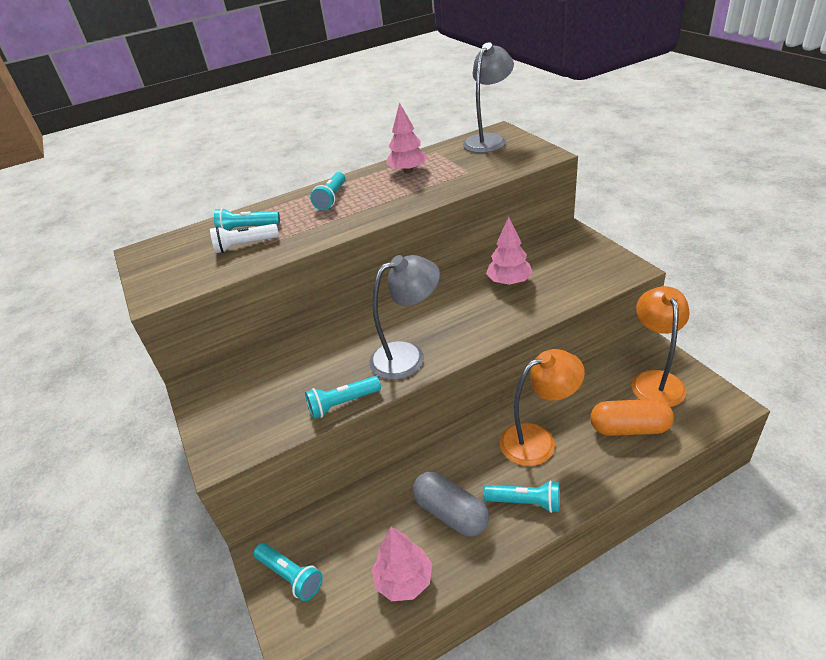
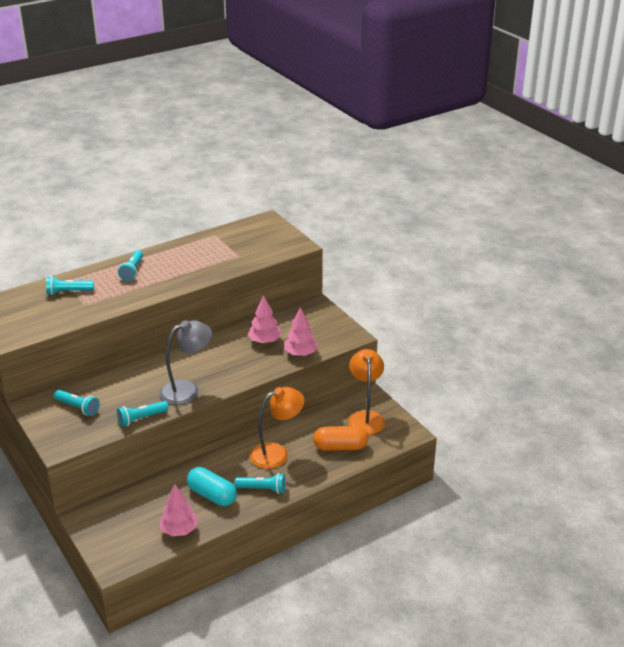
camera: 10 degrees left, 5 degrees down
white flashlight [210,224,279,253] -> none
turquoise flashlight [254,543,323,601] -> turquoise flashlight moved to [54,390,100,416]
pink tree [386,102,428,173] -> pink tree moved to [284,307,318,356]
grey capsule [413,472,489,537] -> turquoise capsule [187,467,237,506]
grey lamp [463,42,514,153] -> none

